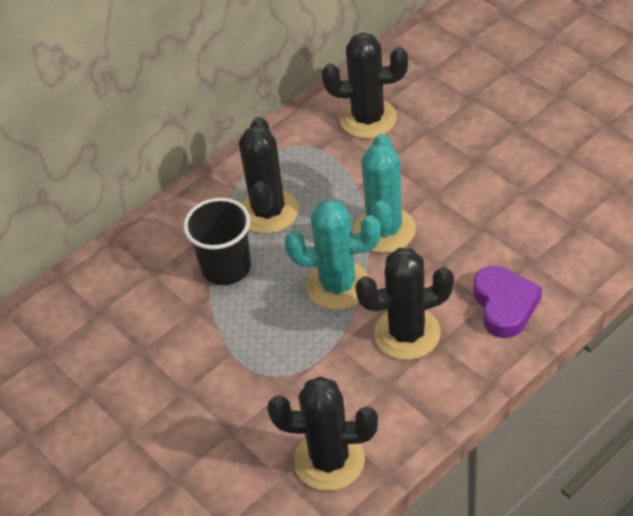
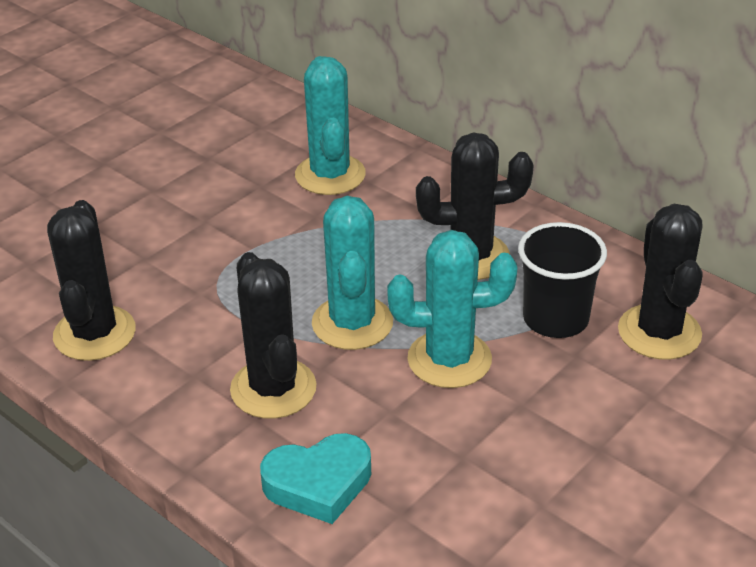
camera: 80 degrees right, 10 degrees down
black cup [183,198,251,285] -> black cup moved to [518,222,607,338]
purple heart [473,266,542,338] -> turquoise heart [260,433,371,524]
none -> turquoise cactus [295,56,366,195]

